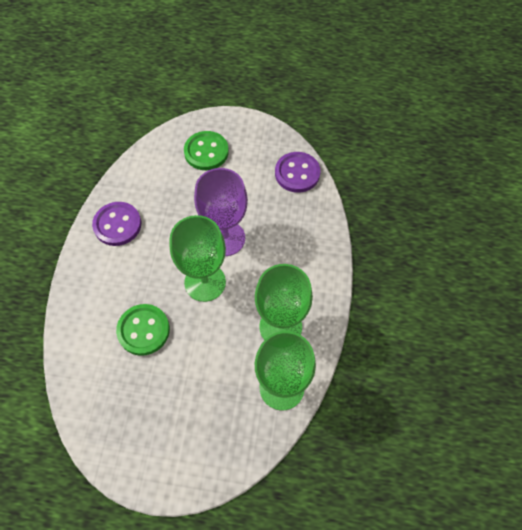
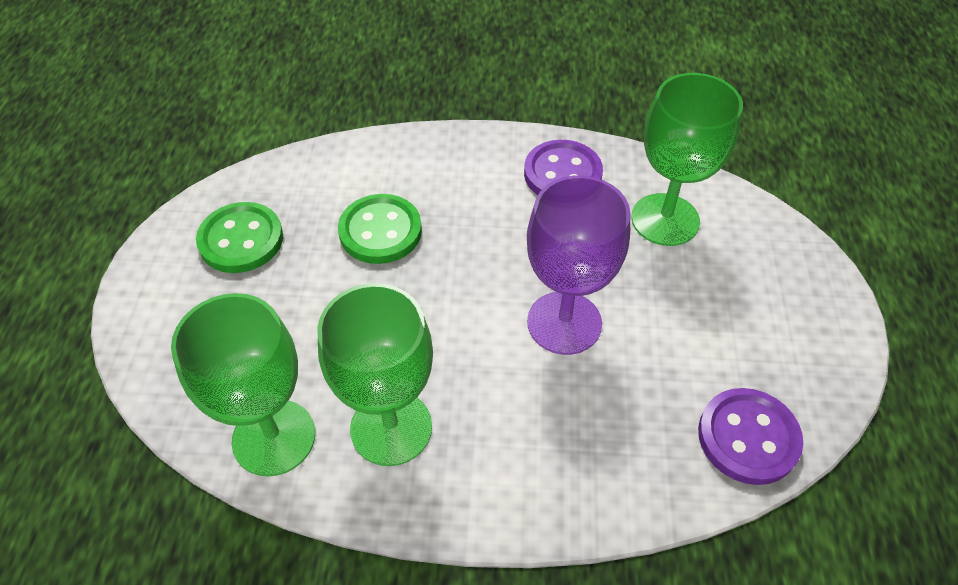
camera: 85 degrees right, 10 degrees down
green goblet [170,215,226,302] -> green goblet moved to [631,73,743,246]
green button [184,131,229,170] -> green button moved to [196,202,283,273]

